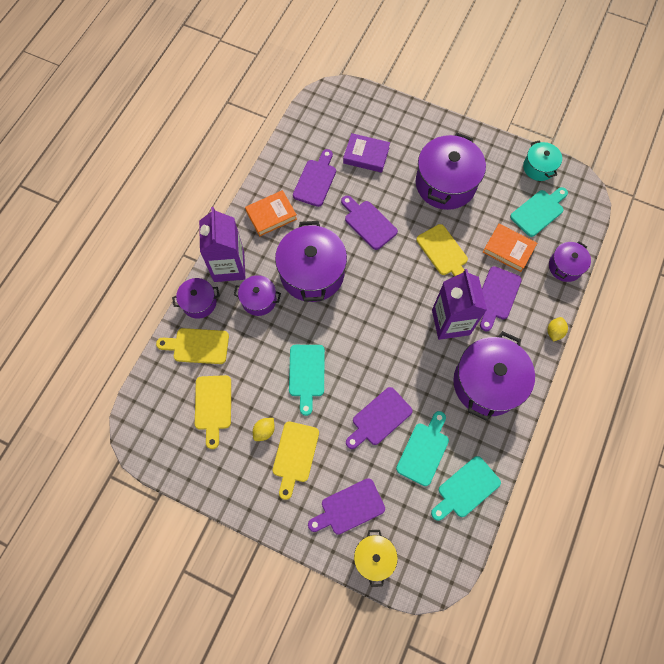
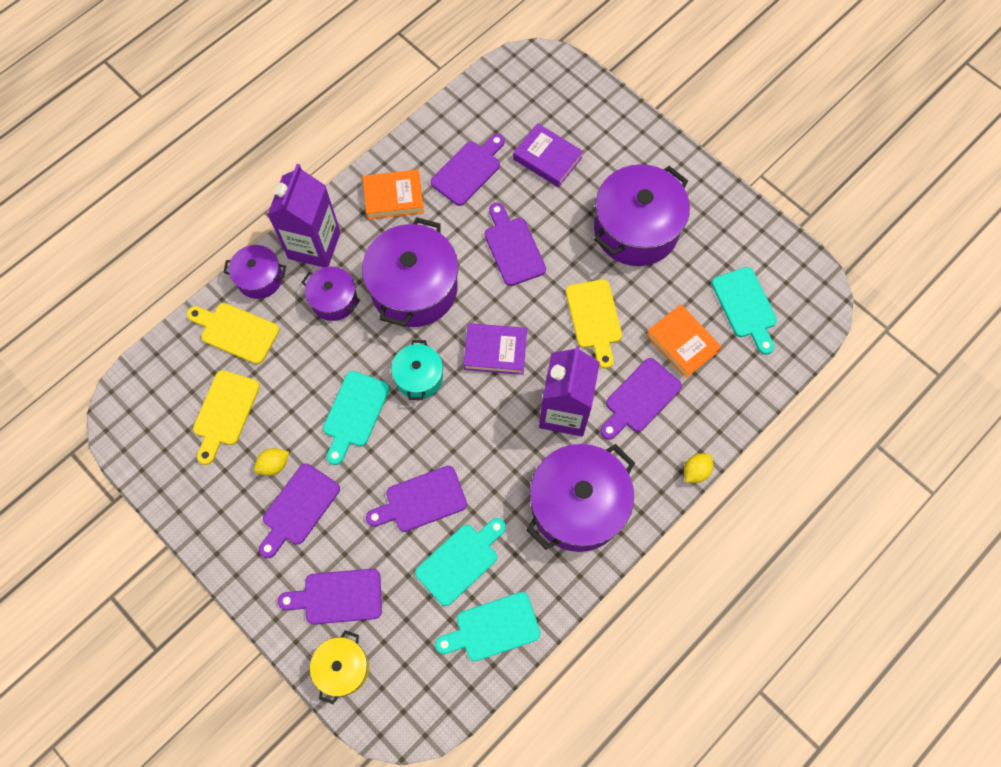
camera: 20 degrees right, 0 degrees up
yellow cutting board [273,421,319,500] -> purple cutting board [259,464,340,558]
turquoise cutting board [510,187,568,237] -> turquoise cutting board turned 90 degrees clockwise [712,267,777,355]
turquoise pot [523,141,562,181] -> turquoise pot moved to [391,340,443,400]
purple pot [549,241,591,282] -> none
none -> purple book [463,323,527,375]

